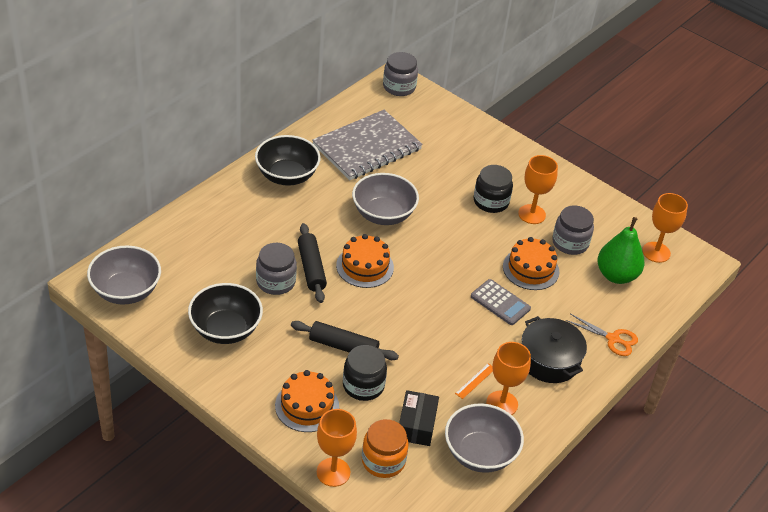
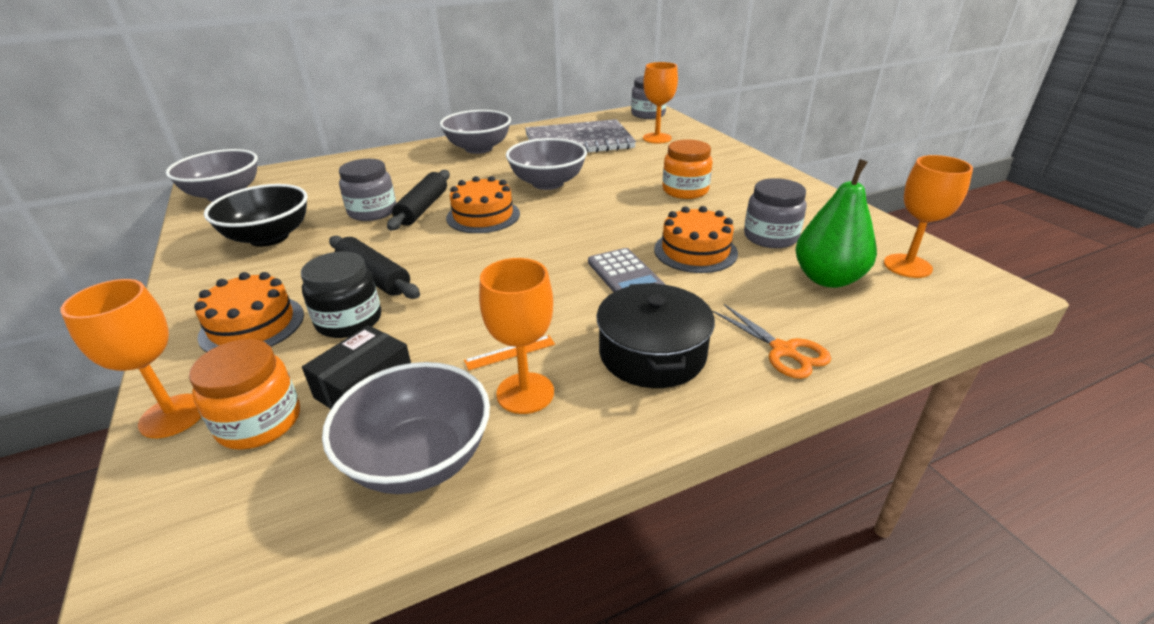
camera: 30 degrees right, 10 degrees down
black bowl [255,135,321,186] -> grey bowl [440,110,511,154]
black jar [474,165,513,213] -> orange jar [663,139,712,199]
orange goblet [518,155,558,224] -> orange goblet moved to [643,62,678,143]

